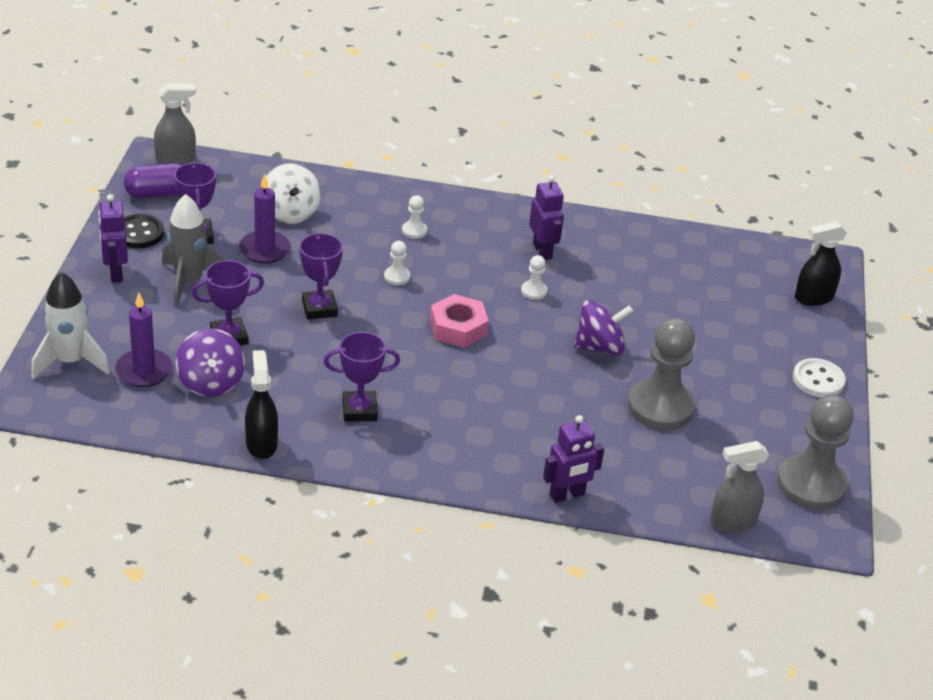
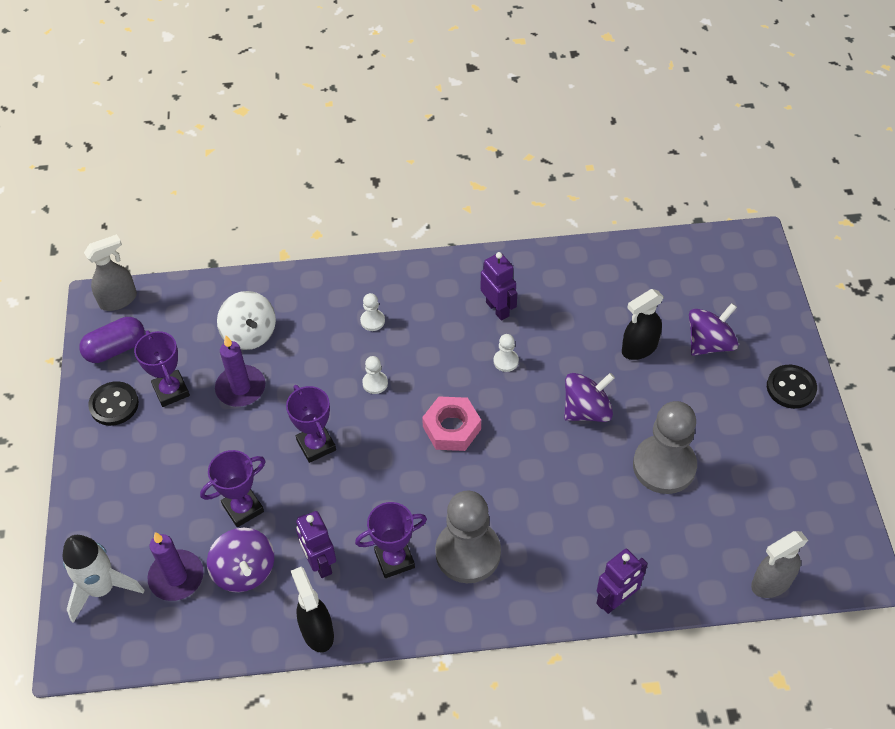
camera: 10 degrees left, 15 degrees up
purple robot [98,194,128,282] -> purple robot moved to [296,511,336,578]
grey rocket [162,194,226,307] -> none
grey pawn [777,394,853,510] -> grey pawn moved to [435,490,501,583]
white button [793,358,846,397] -> black button [767,365,817,409]
black spray bottle [795,222,847,306] -> black spray bottle moved to [622,289,664,360]
none -> purple spinning top [689,303,739,356]

